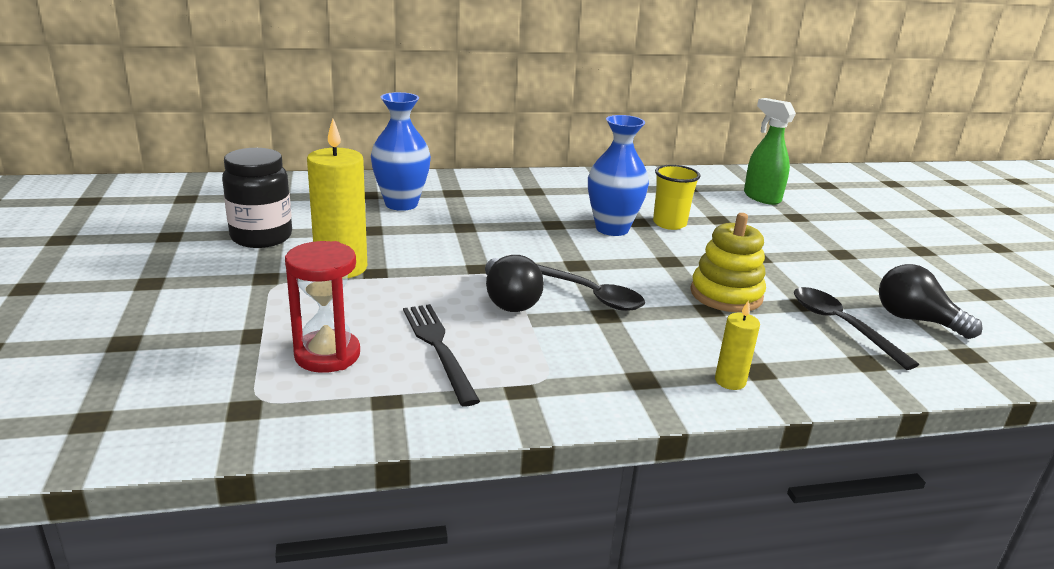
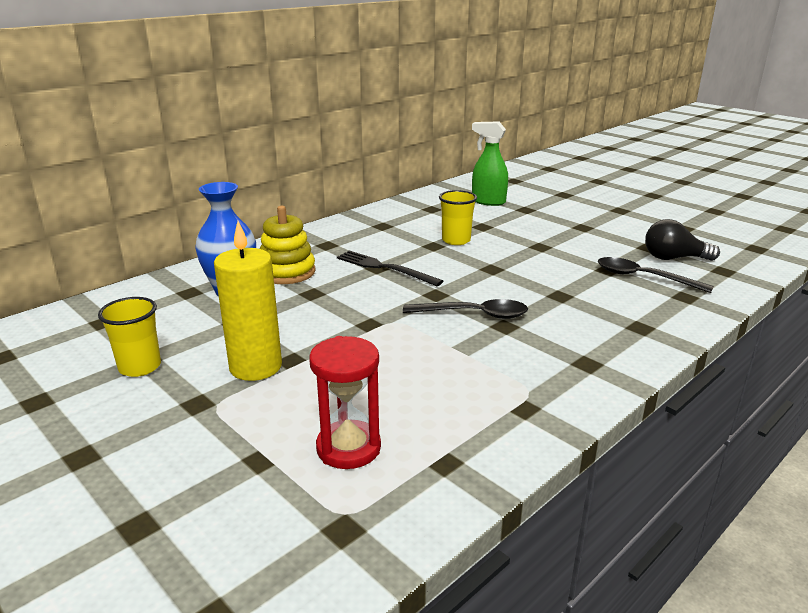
camera: 30 degrees left, 0 degrees up
black jar [222,148,292,248] -> yellow cup [98,297,161,377]
black fork [403,304,480,406] -> black fork moved to [337,251,443,286]
black light bulb [485,255,544,312] -> none
blue vase [588,115,649,236] -> none
yellow stacking toy [690,213,766,312] -> yellow stacking toy moved to [260,206,316,284]
yellow candle [715,300,760,390] -> none

